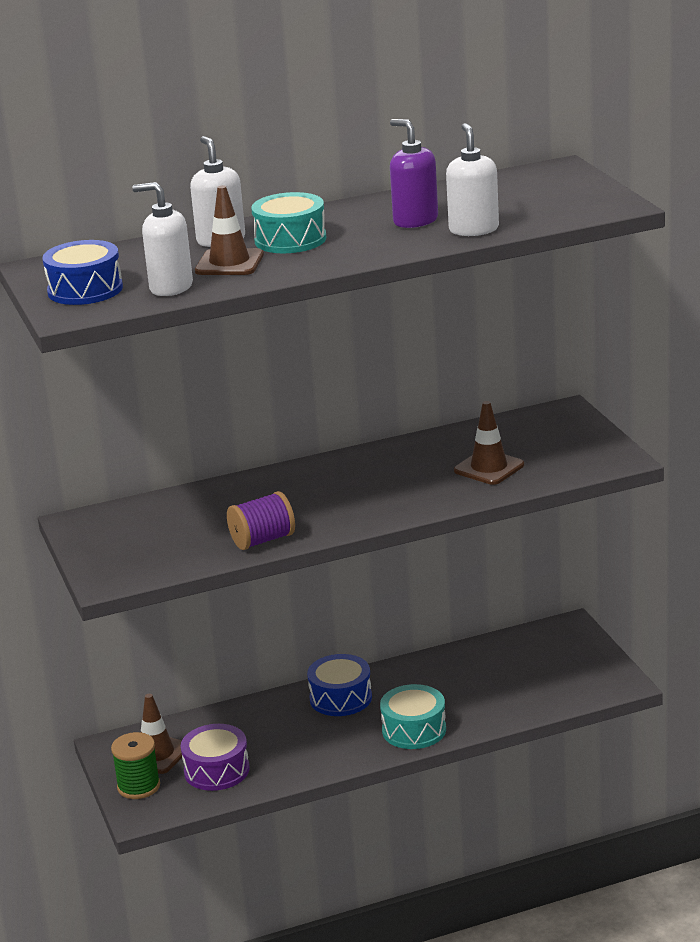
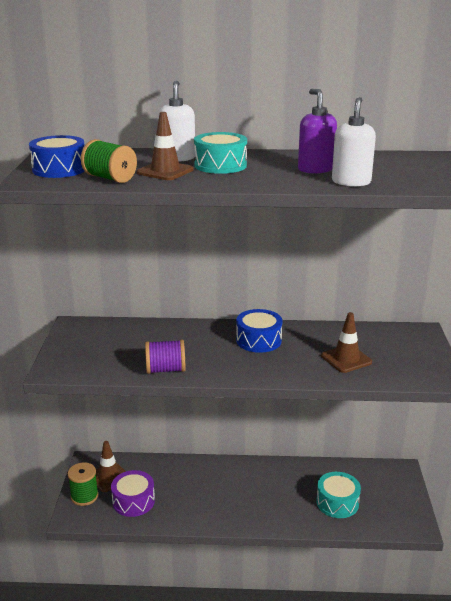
camera: 20 degrees right, 0 degrees up
white soap dispenser [132,182,193,296] -> green spool [81,139,137,183]
blue drum [307,654,372,716] -> blue drum moved to [236,309,282,353]
turquoise drum [380,684,446,749] -> turquoise drum moved to [316,472,361,518]

